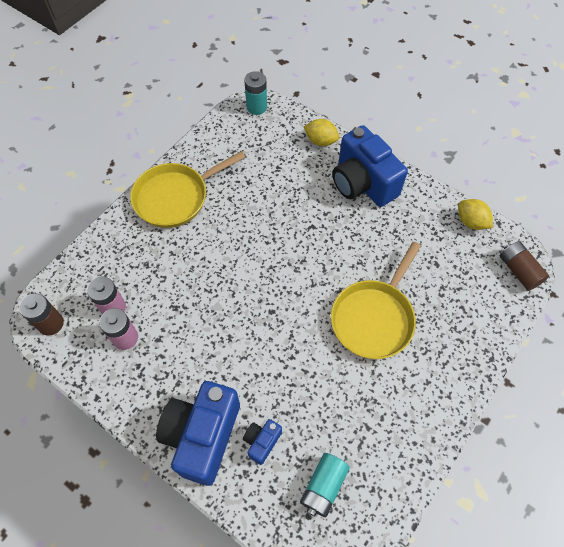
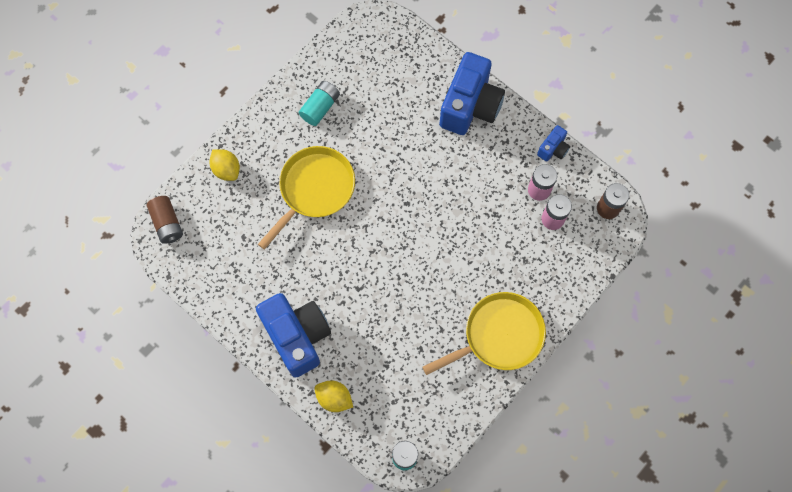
camera: 175 degrees left, 10 degrees up
blue camera [243,419,282,465] -> blue camera moved to [537,125,570,162]
turquoise battery [300,453,350,517] -> turquoise battery moved to [299,81,340,126]
yellow lemon [458,199,493,230] -> yellow lemon moved to [209,149,240,181]

